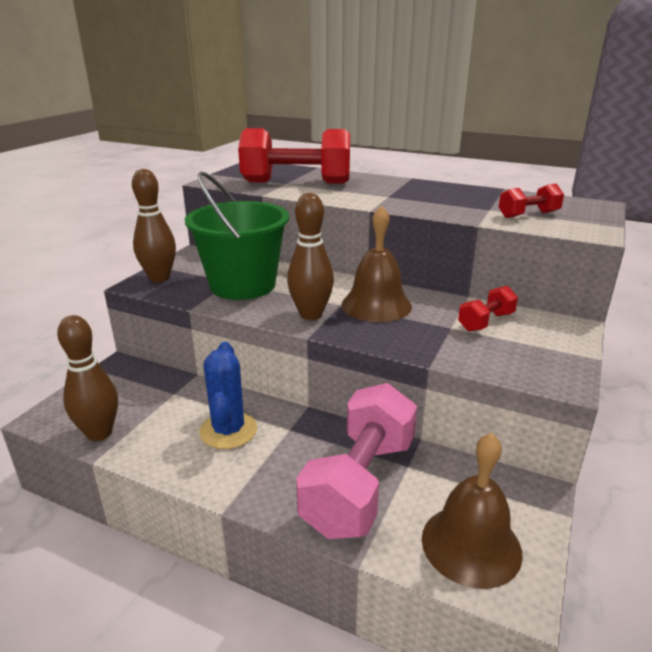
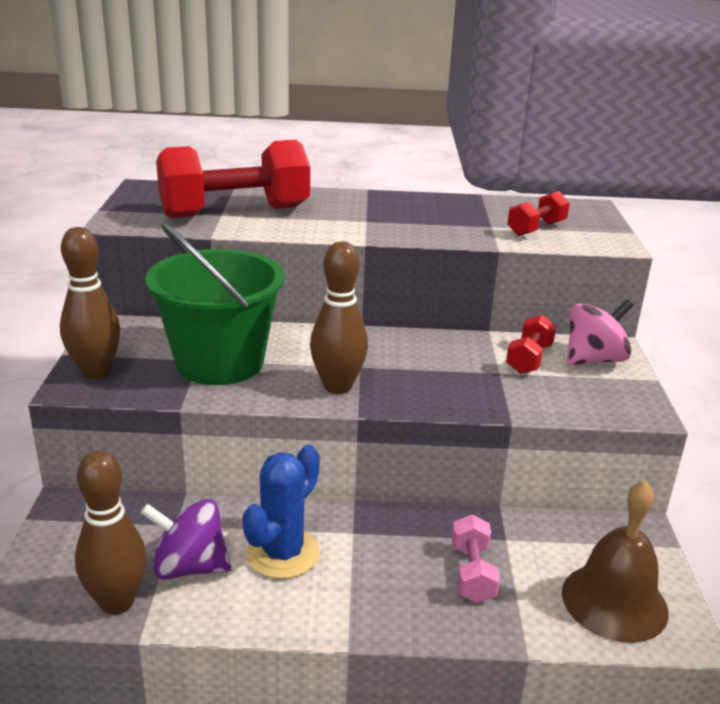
camera: 25 degrees left, 0 degrees up
blue cactus [199,342,257,449] -> blue cactus turned 60 degrees clockwise [242,445,320,579]
pink dumbbell [296,383,417,539] -> pink dumbbell [452,514,500,603], size x0.47
brown bell [342,205,412,322] -> none
none -> purple spinning top [140,499,231,580]
none -> pink spinning top [567,299,634,366]

